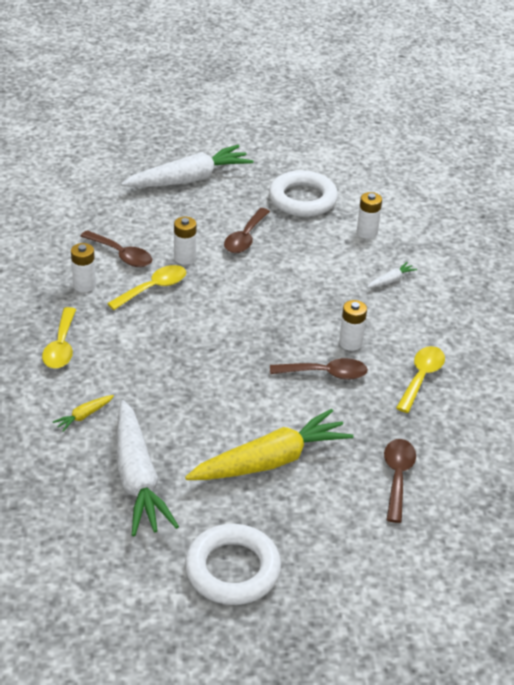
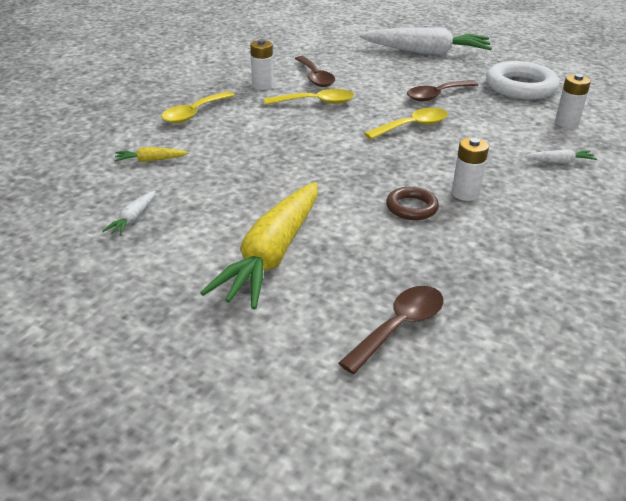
camera: 35 degrees right, 5 degrees down
white carrot [116,400,179,536] -> white carrot [103,191,155,236], size x0.40
white battery [174,217,196,265] -> none
yellow carrot [185,409,353,480] -> yellow carrot turned 105 degrees clockwise [200,182,318,310]
white ring [185,524,281,605] -> none
brown spoon [270,358,368,380] -> brown ring [386,187,439,220]
yellow spoon [396,346,445,413] -> yellow spoon moved to [364,108,448,139]

